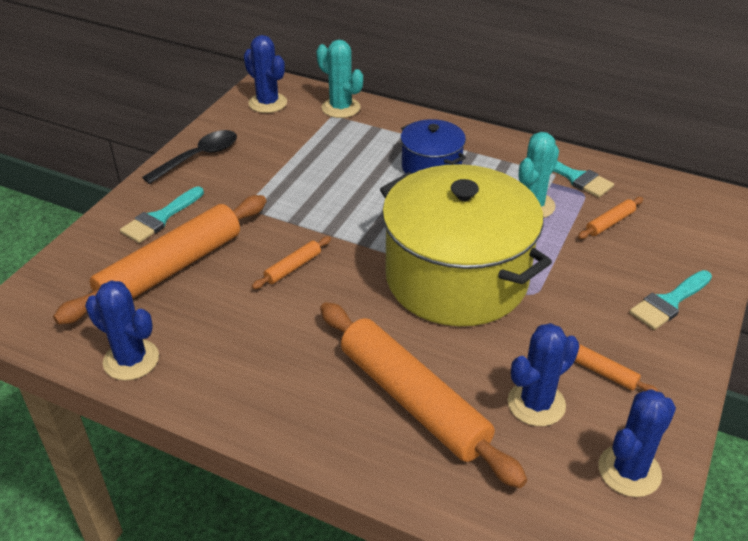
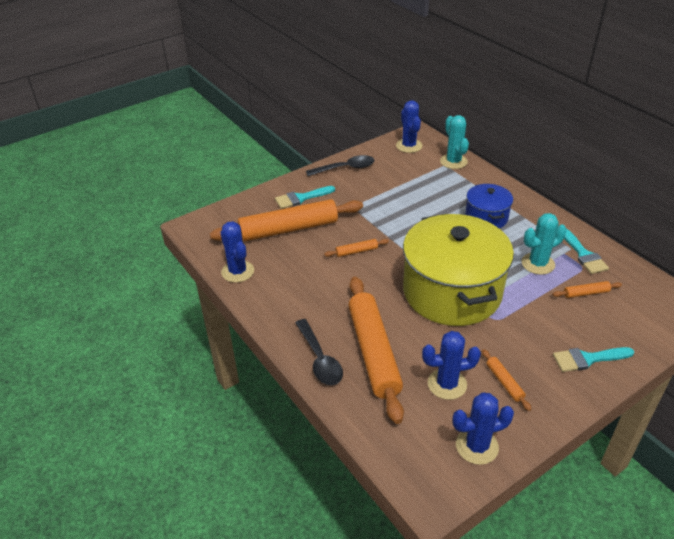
camera: 30 degrees right, 0 degrees up
none -> black spoon [295,319,343,385]

